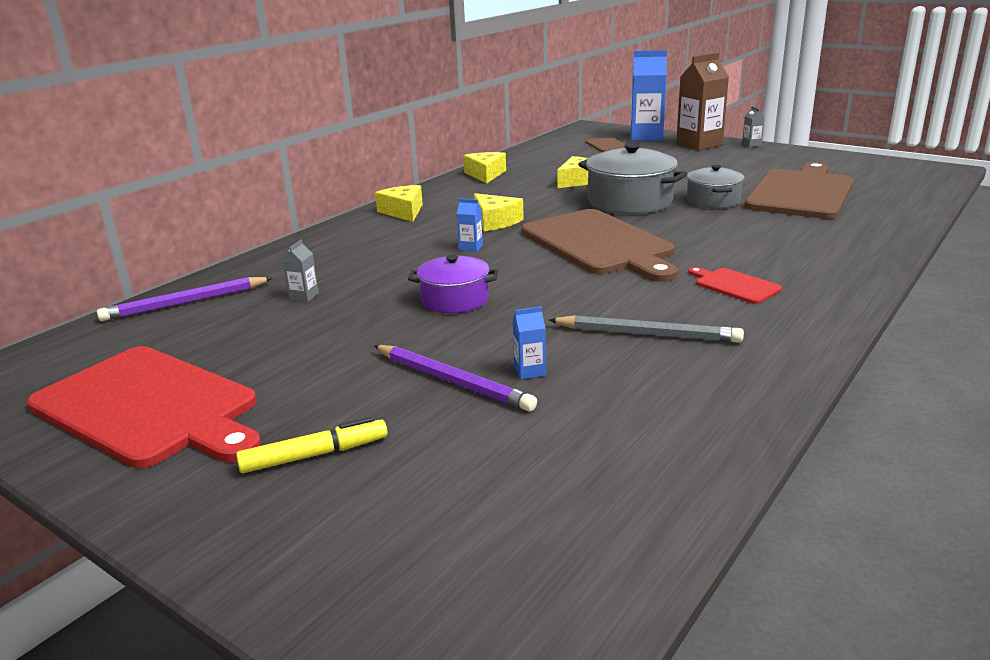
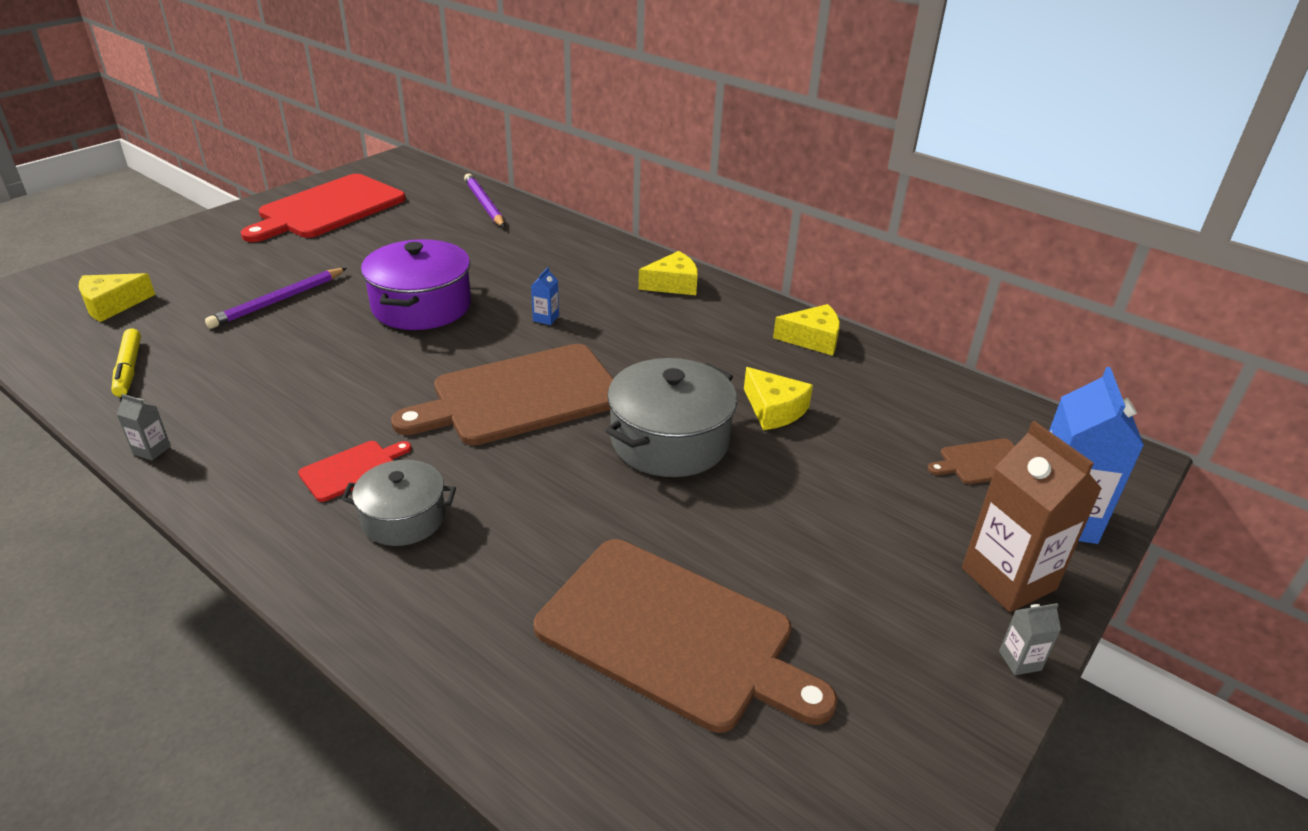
camera: 90 degrees right, 10 degrees up
yellow marker [236,416,388,473] -> yellow marker moved to [111,329,141,397]
grey carton [283,240,319,302] -> grey carton moved to [117,394,171,461]
purple pot [408,255,498,313] -> purple pot [361,239,471,330], size x1.62
yellow cheese [474,193,524,231] -> yellow cheese moved to [79,273,155,322]
blue carton [513,307,546,379] -> none
grey pencil [549,315,744,343] -> none
grey pot [687,165,744,209] -> grey pot moved to [341,460,456,546]

